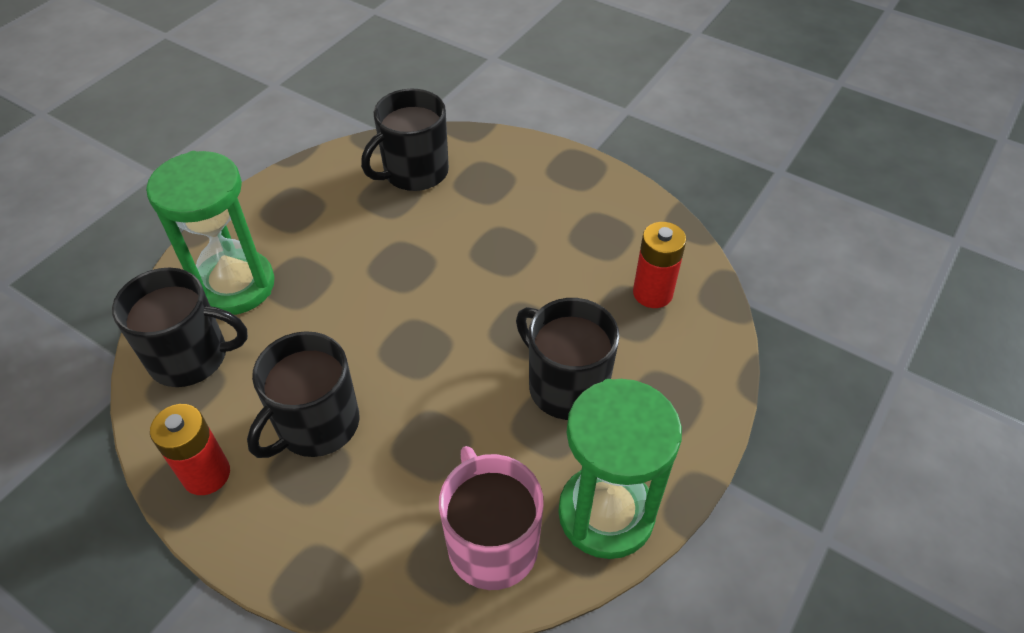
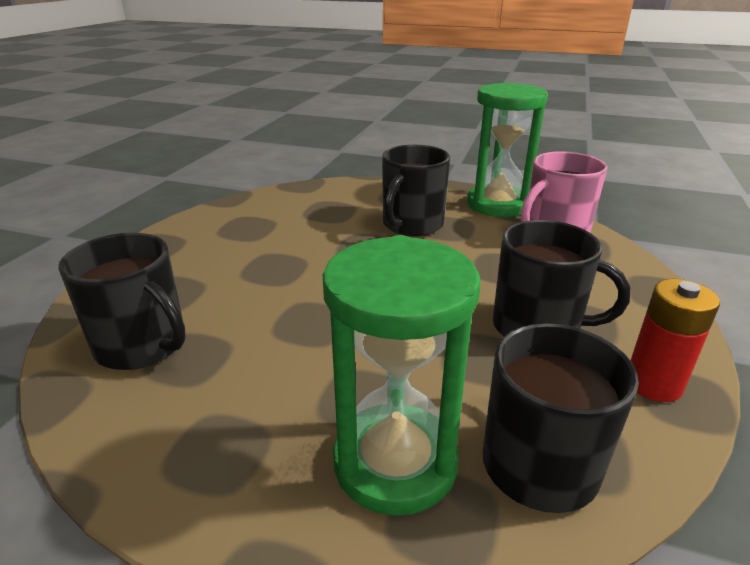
camera: 105 degrees left, 20 degrees down
red battery [633,222,686,308] -> none

